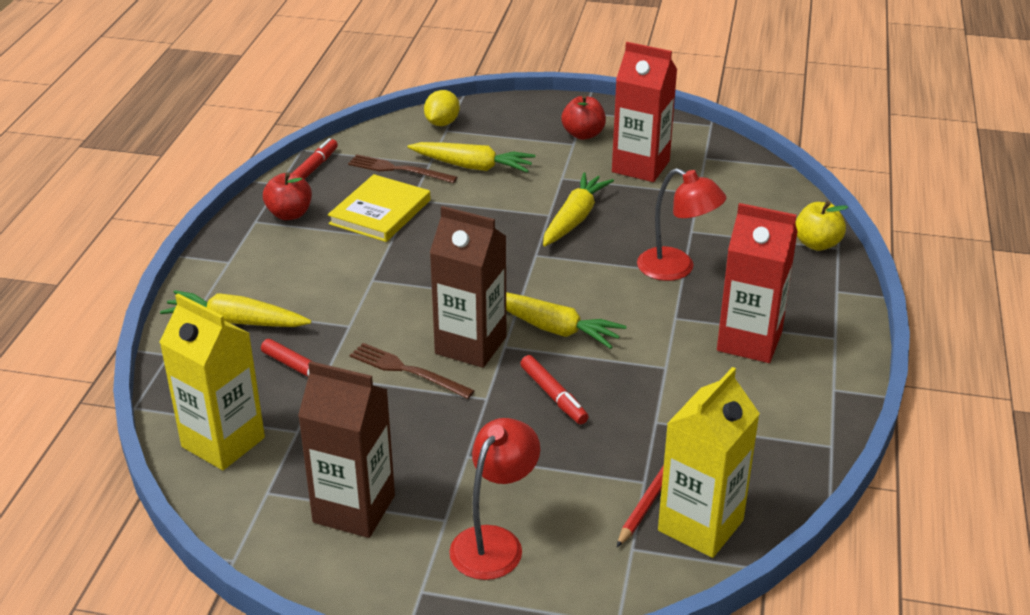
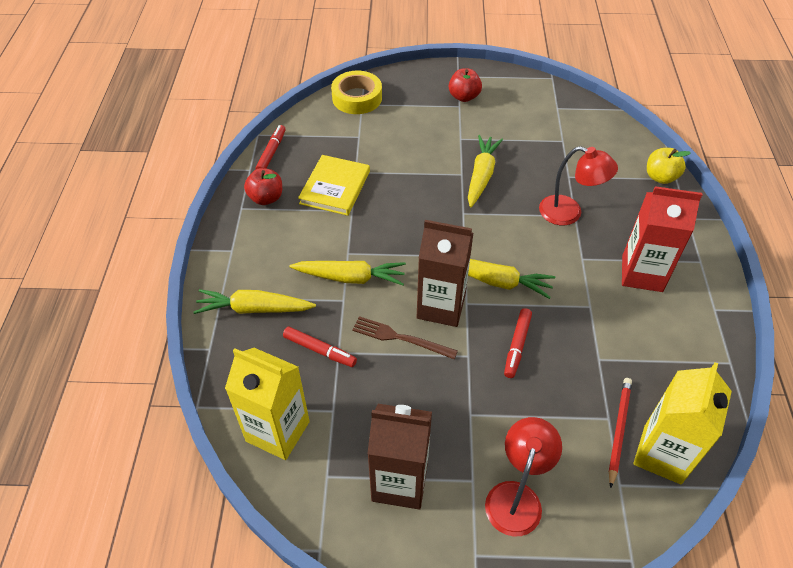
camera: 10 degrees left, 15 degrees up
brown fork [348,154,457,183] -> none
yellow carrot [408,142,535,173] -> yellow carrot moved to [289,261,406,286]
yellow lemon [424,90,460,126] -> yellow tape [331,71,382,114]
red marker [520,355,588,424] -> red marker turned 60 degrees clockwise [504,308,532,378]
red carton [612,42,677,182] -> none

